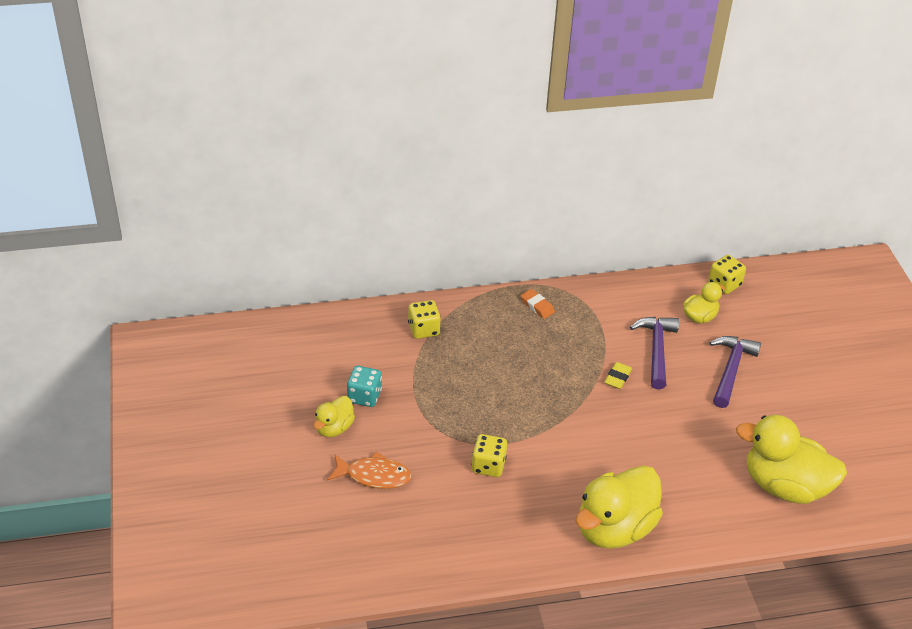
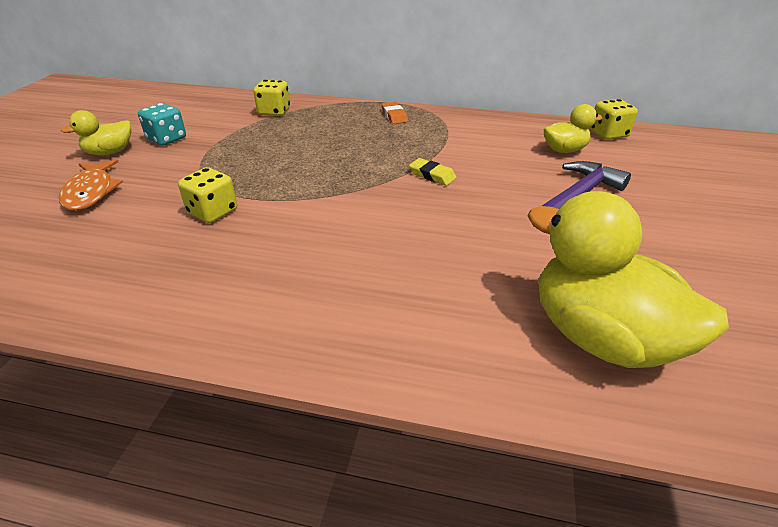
camera: 25 degrees right, 5 degrees down
orange fish [327,452,412,489] -> orange fish turned 45 degrees clockwise [59,160,123,211]
yellow duck [576,465,663,549] -> none
yellow eraser [604,362,632,389] -> yellow eraser turned 75 degrees clockwise [409,158,457,186]
purple hammer [630,317,679,390] -> none

